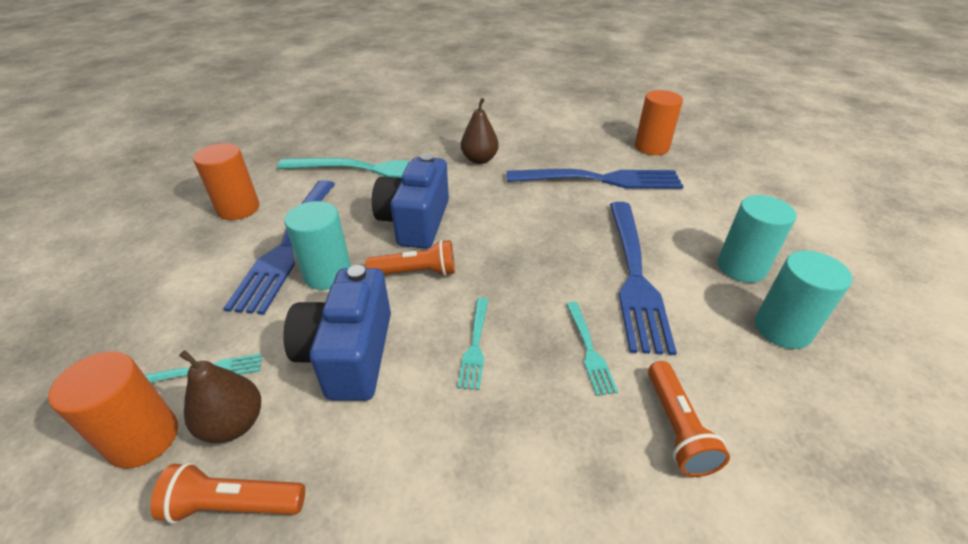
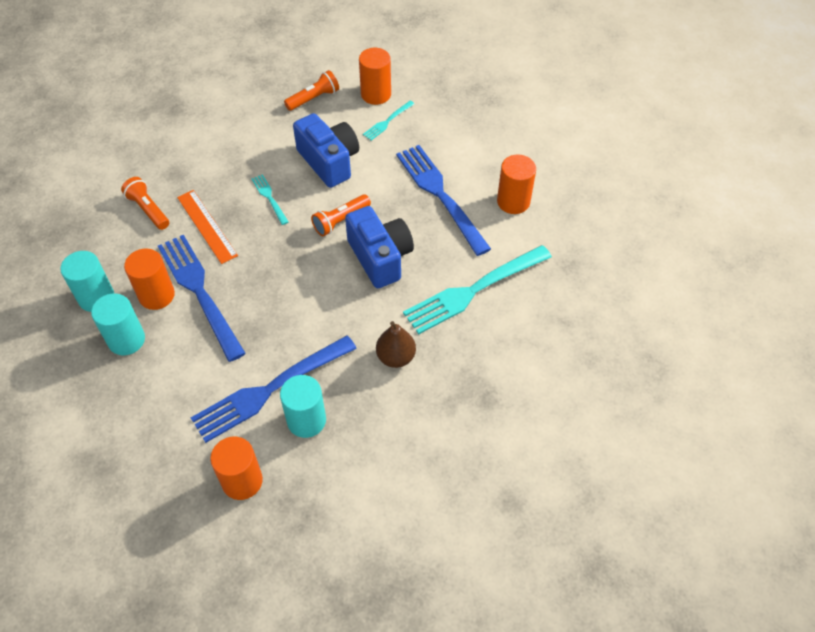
camera: 145 degrees right, 15 degrees up
brown pear [179,350,261,443] -> none
turquoise cylinder [284,201,351,290] -> turquoise cylinder moved to [280,375,326,438]
turquoise fork [566,302,618,396] -> orange ruler [177,190,238,264]
none -> orange cylinder [124,248,175,310]

